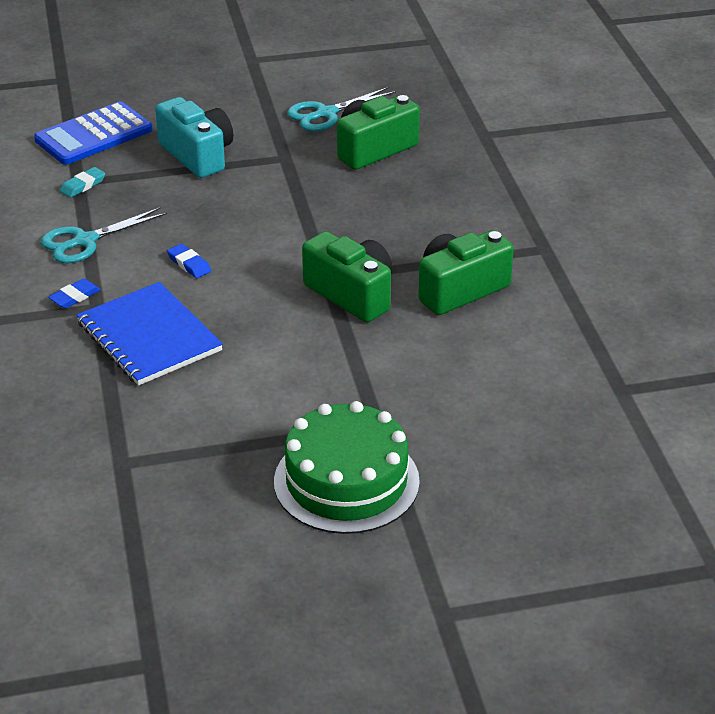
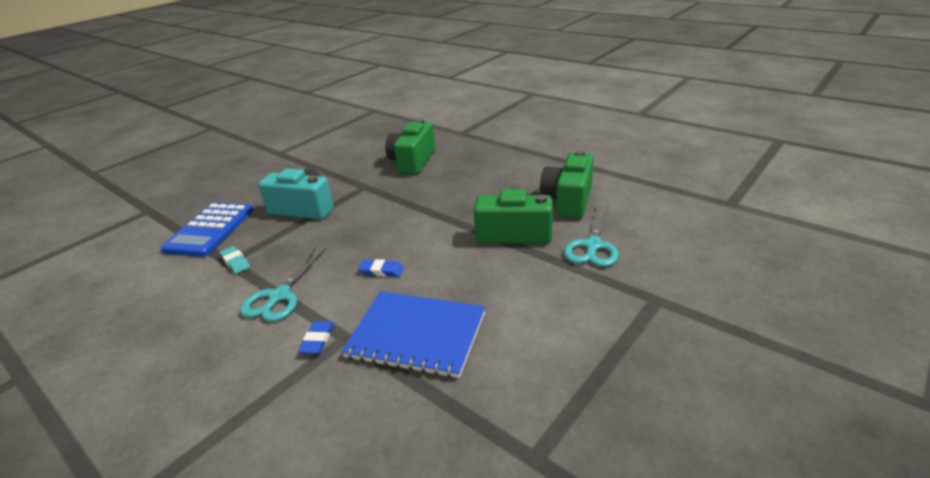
camera: 35 degrees left, 5 degrees down
turquoise eraser [60,167,105,198] -> turquoise eraser turned 45 degrees counterclockwise [220,246,250,274]
green cake [274,401,420,534] -> none
turquoise scissors [287,87,396,131] -> turquoise scissors moved to [564,205,619,267]

